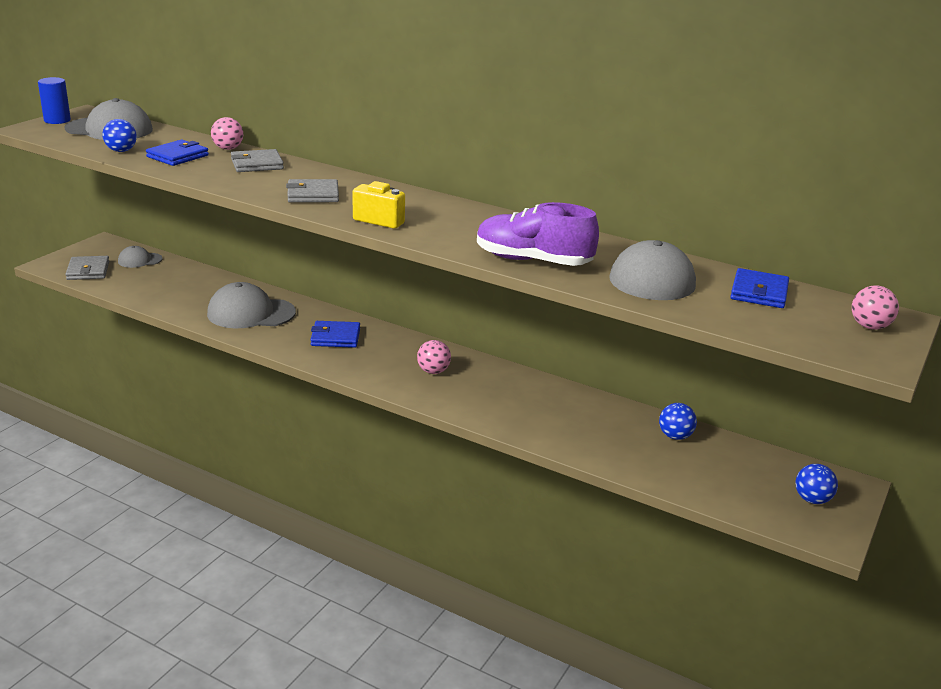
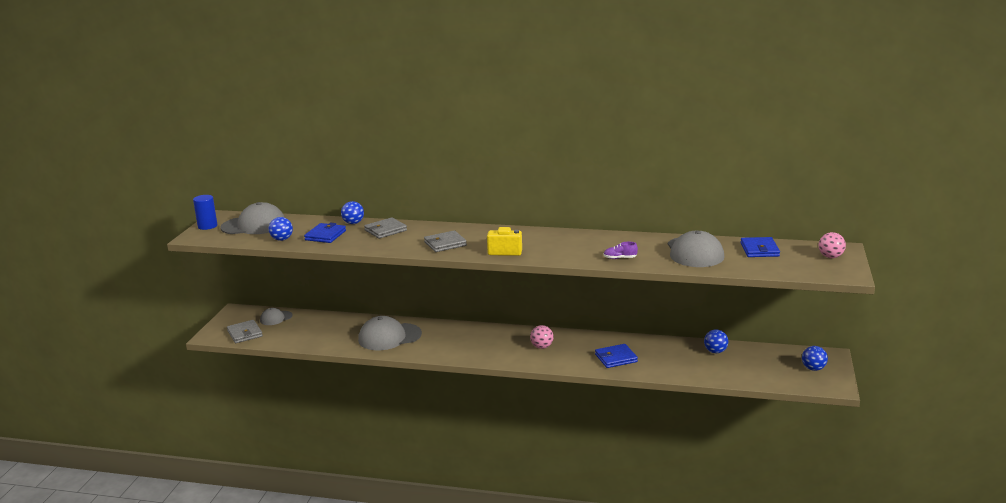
camera: 15 degrees left, 5 degrees down
pink ball [211,117,243,150] -> blue ball [341,201,364,224]
blue wallet [310,321,360,348] -> blue wallet moved to [595,344,638,368]
purple shoe [477,202,599,266] -> purple shoe [604,242,638,259], size x0.42

